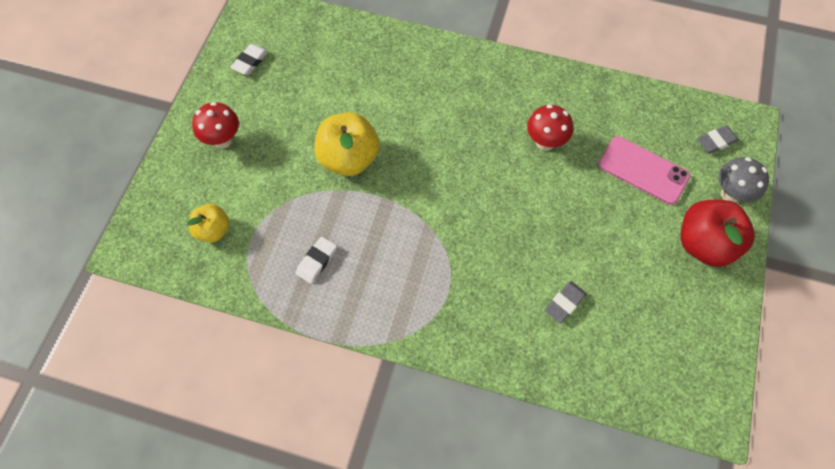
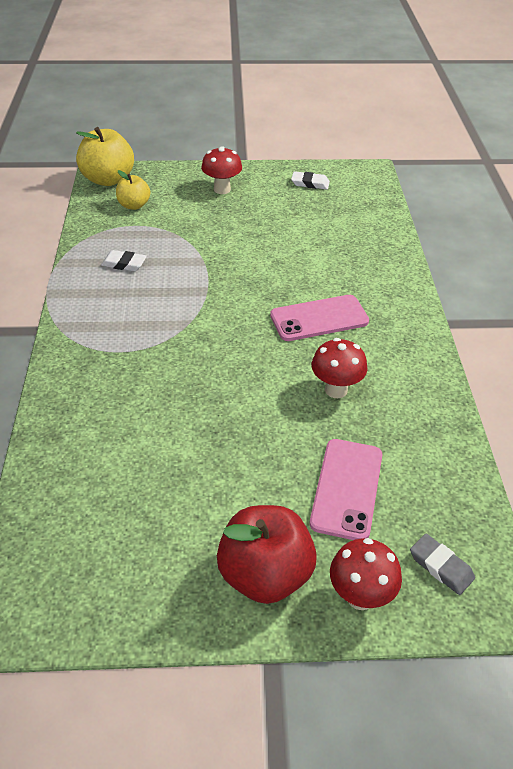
camera: 70 degrees right, 20 degrees down
yellow apple [315,112,380,176] -> yellow apple moved to [76,127,134,186]
grey eraser [544,281,587,324] -> none
grey mushroom [719,157,769,203] -> red mushroom [330,538,402,610]
none -> pink phone [270,295,369,341]

